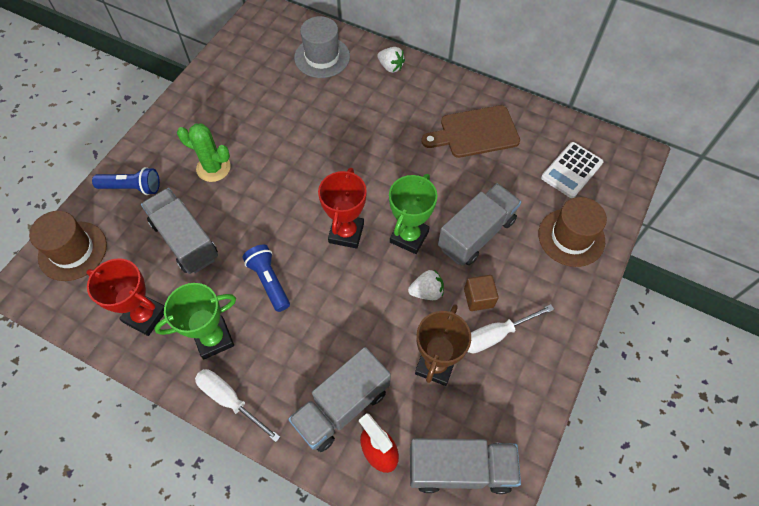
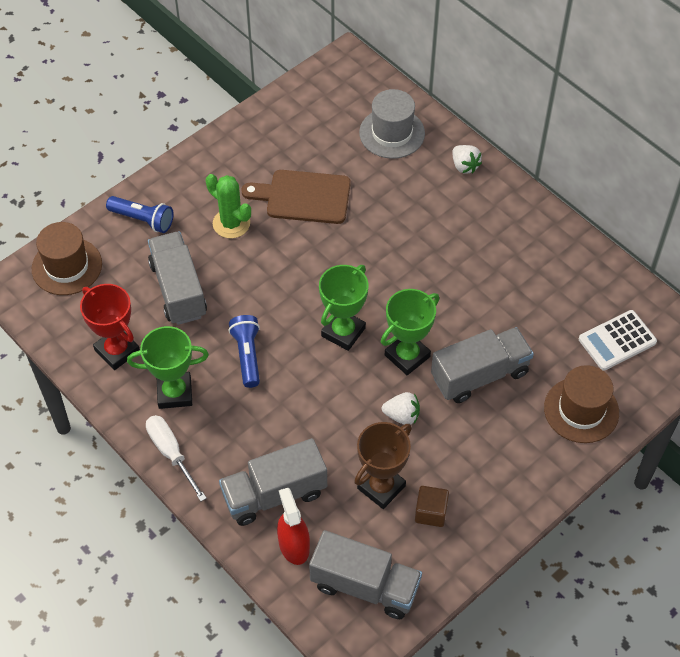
camera: 20 degrees right, 5 degrees down
red trophy [318,168,367,248] -> green trophy [319,265,368,351]
brown cutting board [421,105,520,158] -> brown cutting board moved to [242,170,351,224]
brown cube [464,275,499,311] -> brown cube moved to [415,486,449,527]
white screwdriver [467,304,554,353] -> none

